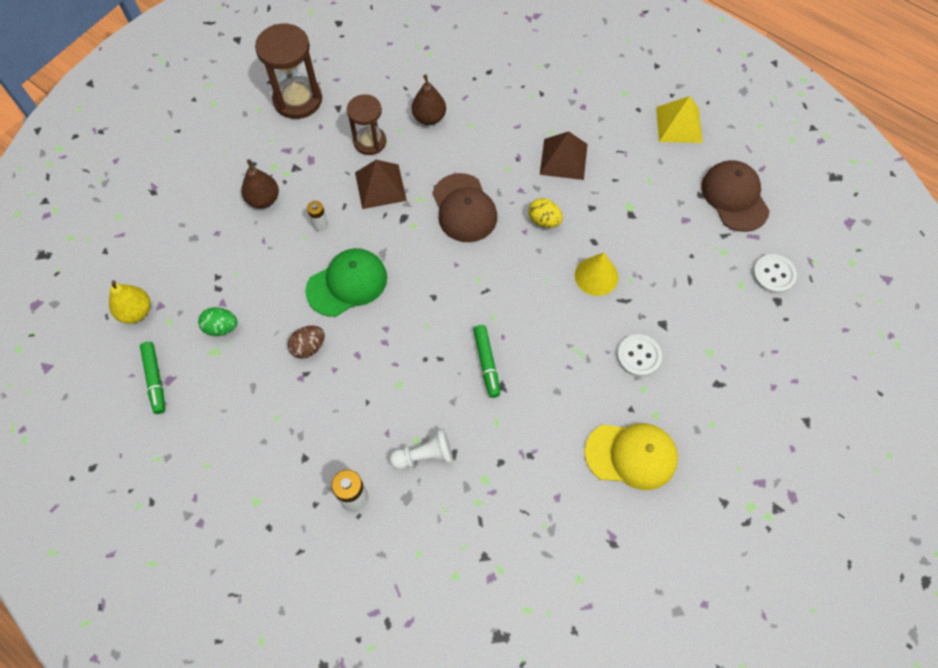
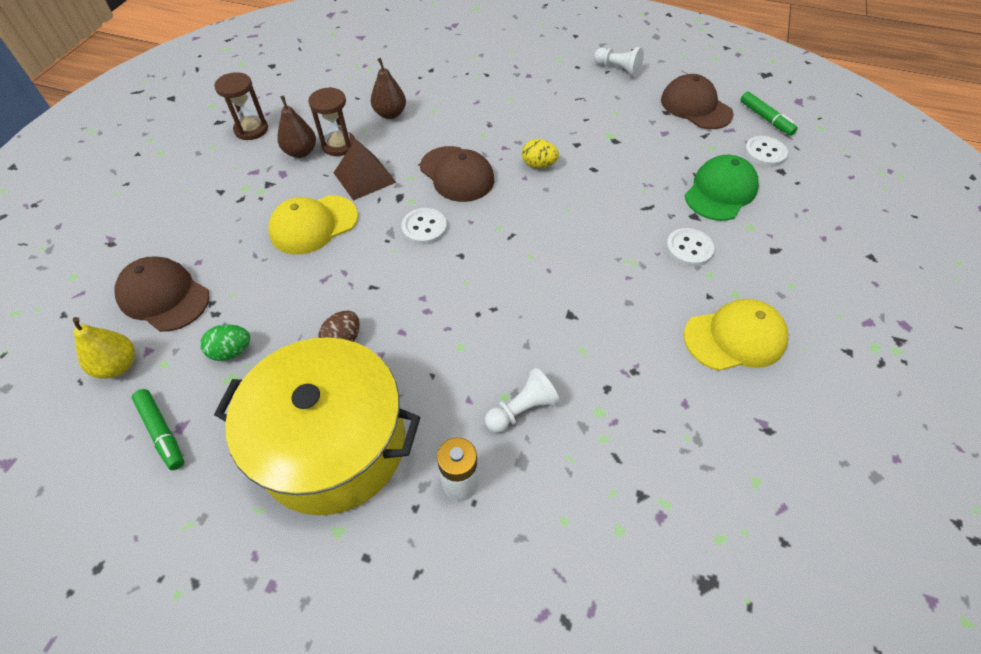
camera: 20 degrees left, 10 degrees down
brown pear [241,159,279,208] -> brown pear moved to [277,96,316,158]
brown hourglass [255,24,322,119] -> brown hourglass [214,72,268,140], size x0.65
green cap [305,248,387,317] -> green cap moved to [685,155,759,221]
white battery [307,201,328,232] -> yellow cap [268,195,358,255]
green marker [473,325,500,398] -> green marker moved to [741,91,798,136]
brown pyramid [540,131,587,180] -> none
yellow cone [575,252,618,296] -> none
yellow pyramid [656,96,703,143] -> white pawn [594,47,644,77]
none -> brown cap [114,256,210,332]
none -> yellow pot [214,337,420,516]
none -> white button [402,208,447,245]

